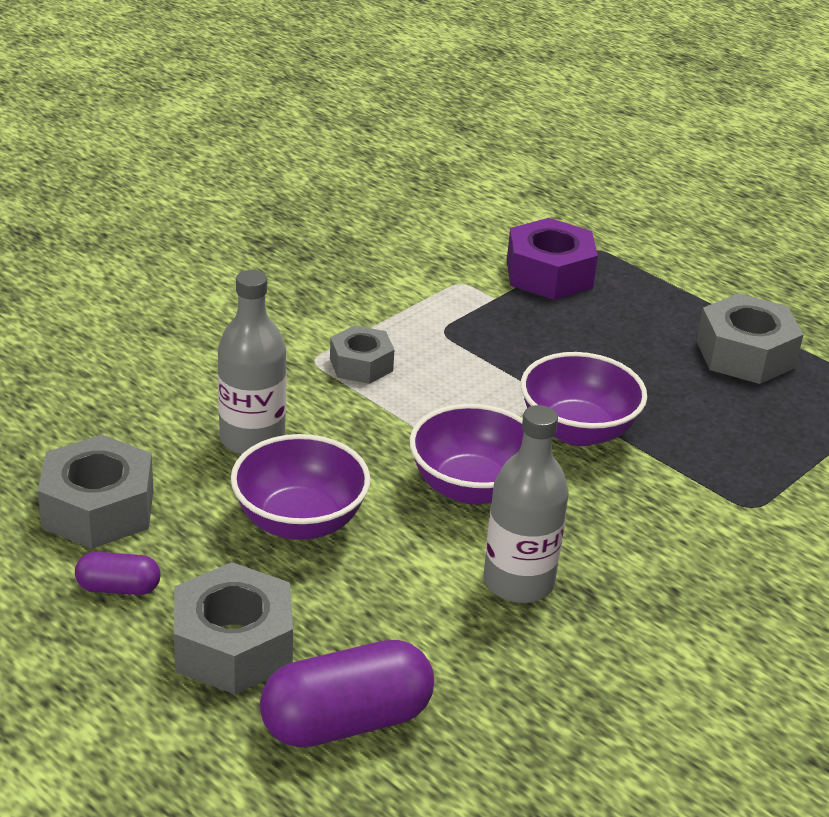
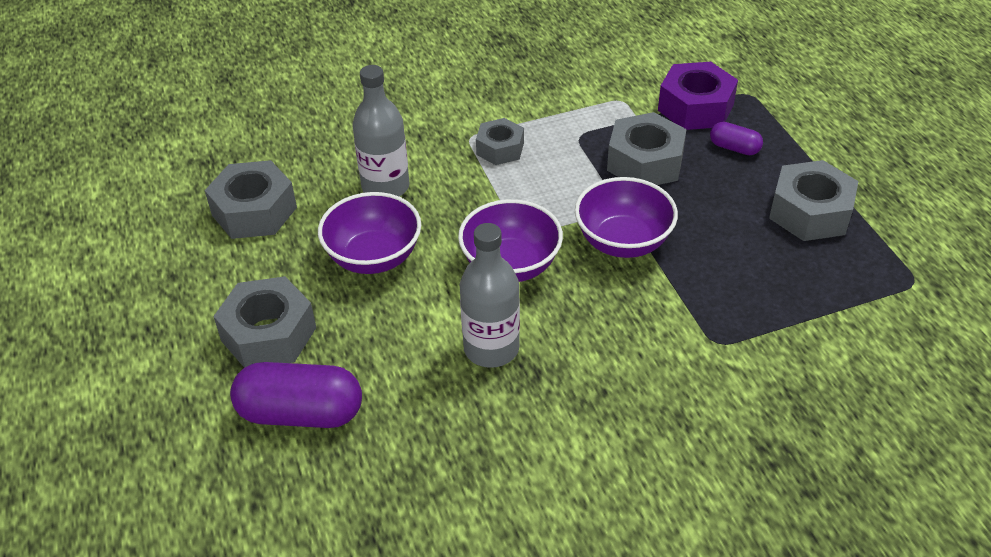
camera: 30 degrees right, 10 degrees up
purple capsule [75,552,161,595] -> purple capsule moved to [710,122,763,155]
none -> grey nut [607,112,686,185]

